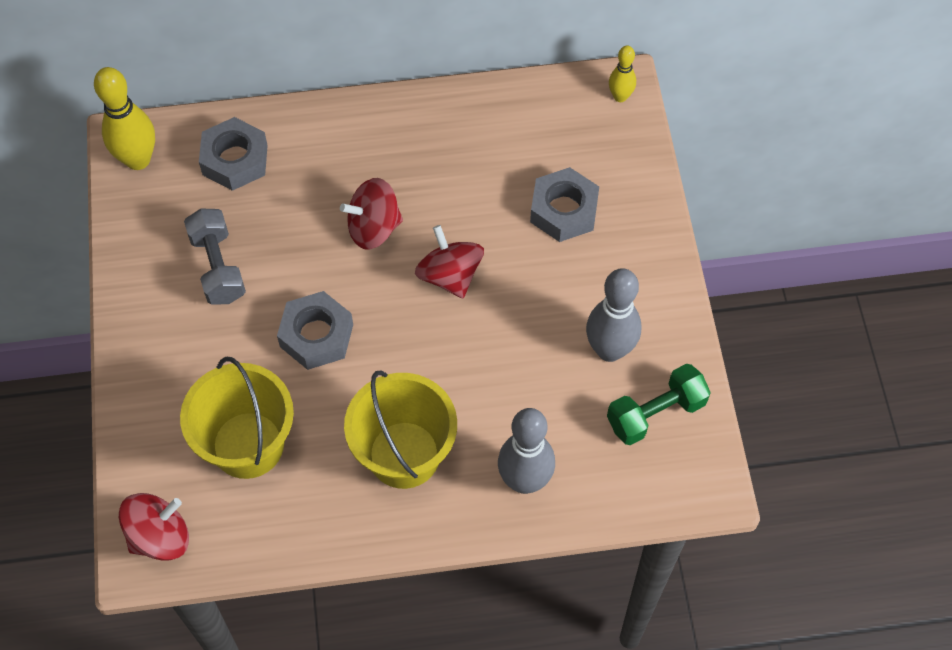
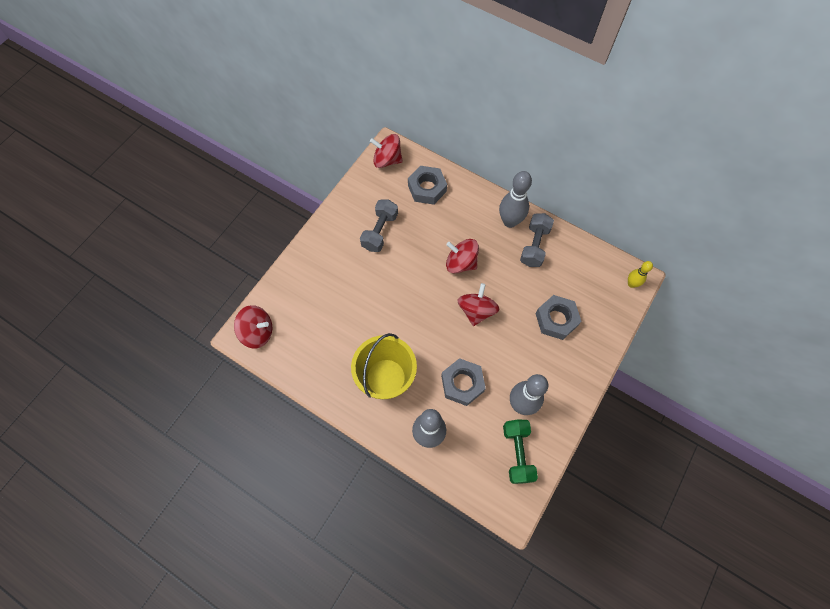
camera: 40 degrees right, 5 degrees up
yellow bowling pin [94,67,155,170] -> red spinning top [370,134,403,168]
yellow bucket [180,357,294,479] -> none
grey nut [277,291,353,370] -> grey nut moved to [441,358,486,406]
green dumbbell [607,364,711,445] -> green dumbbell turned 75 degrees clockwise [503,419,538,484]
none -> grey bowling pin [499,171,532,228]
none -> grey dumbbell [520,213,554,267]

